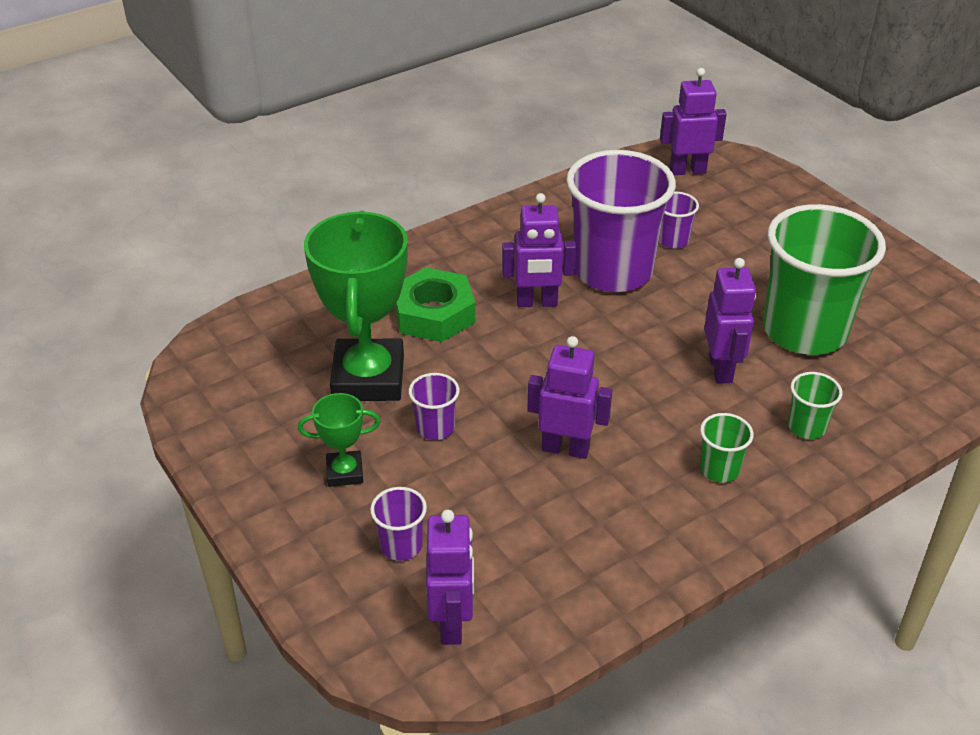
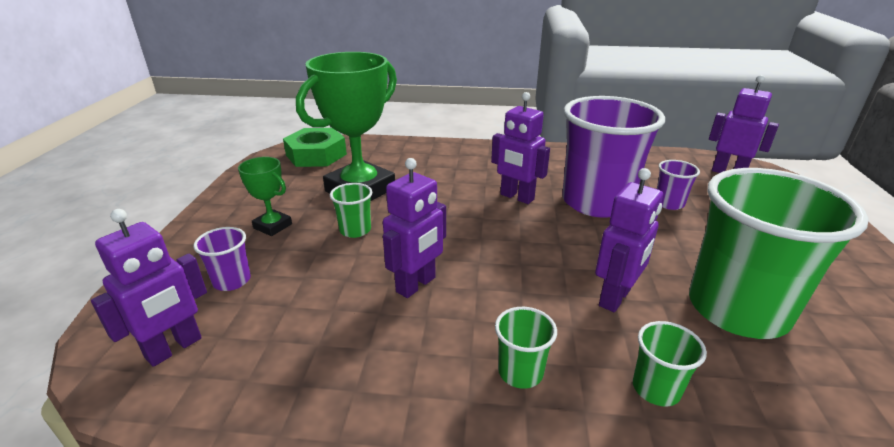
camera: 40 degrees right, 10 degrees down
green nut [394,267,475,342] -> green nut moved to [283,128,347,167]
purple cup [409,373,460,440] -> green cup [330,183,372,238]
purple robot [527,336,612,459] -> purple robot turned 75 degrees clockwise [383,158,446,298]

